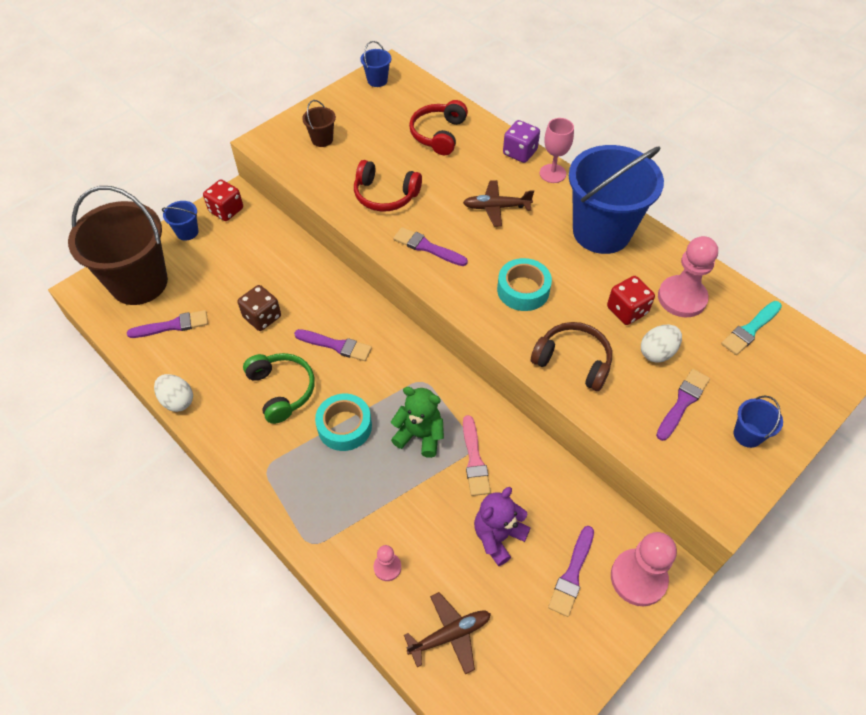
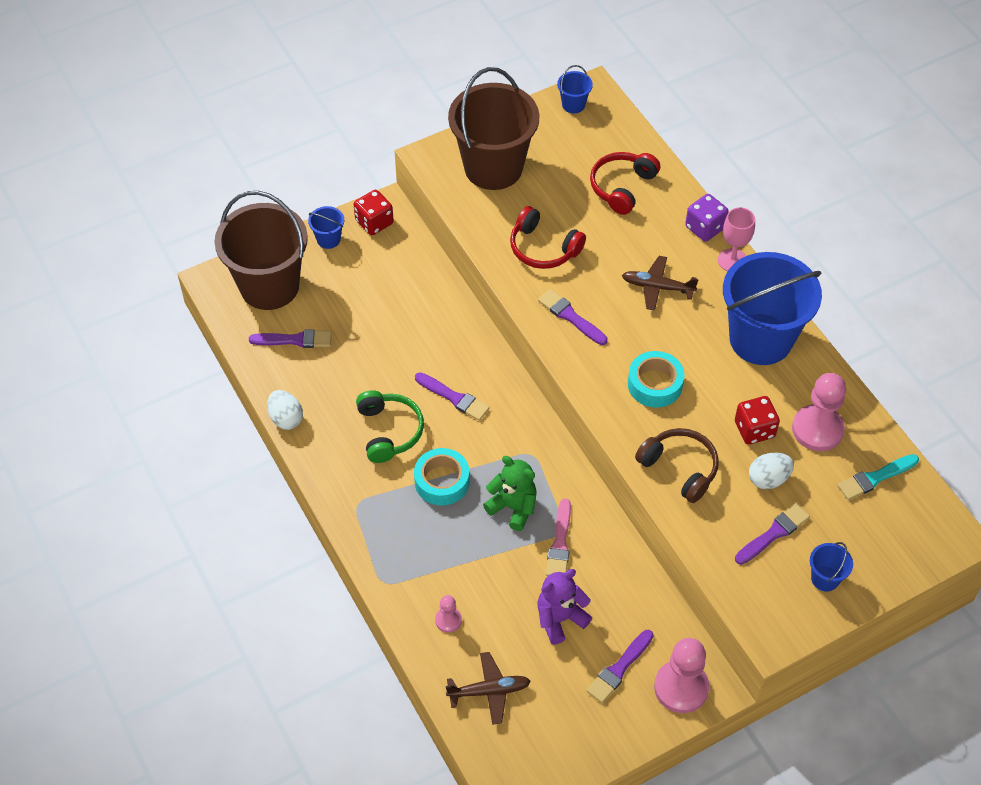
camera: 15 degrees right, 0 degrees up
brown dice [238,285,281,331] -> none
brown bucket [302,100,336,147] -> brown bucket [448,67,539,190], size x2.45

